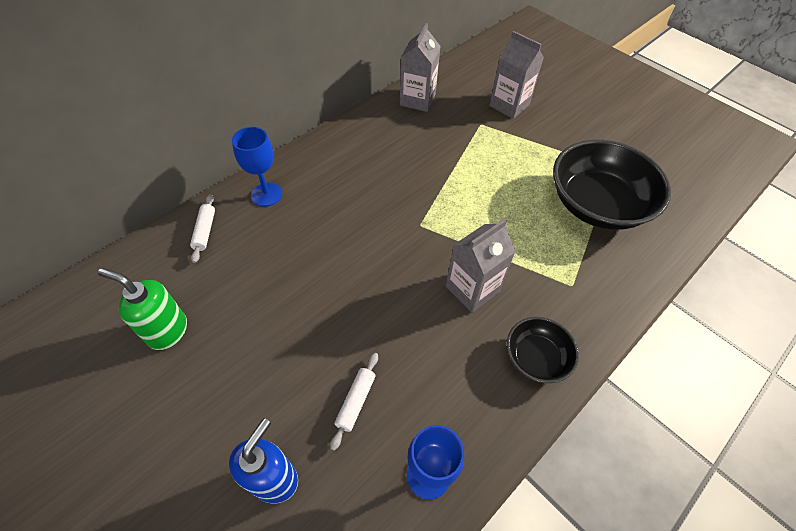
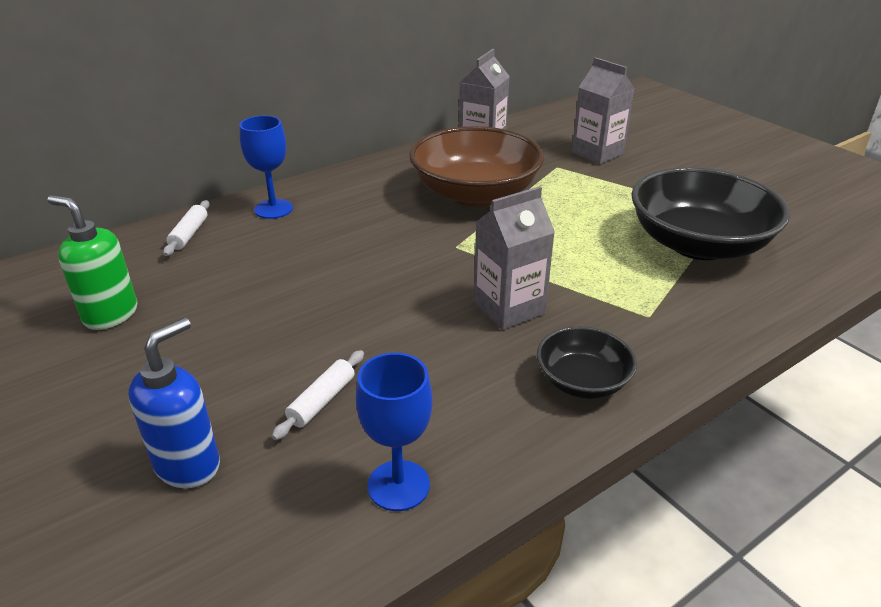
camera: 10 degrees right, 20 degrees down
none -> brown bowl [409,126,544,206]

